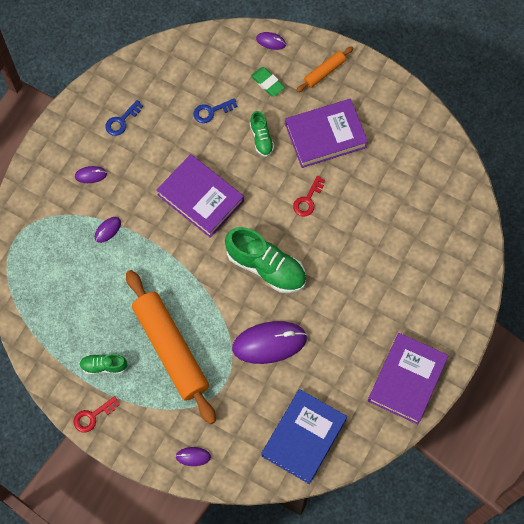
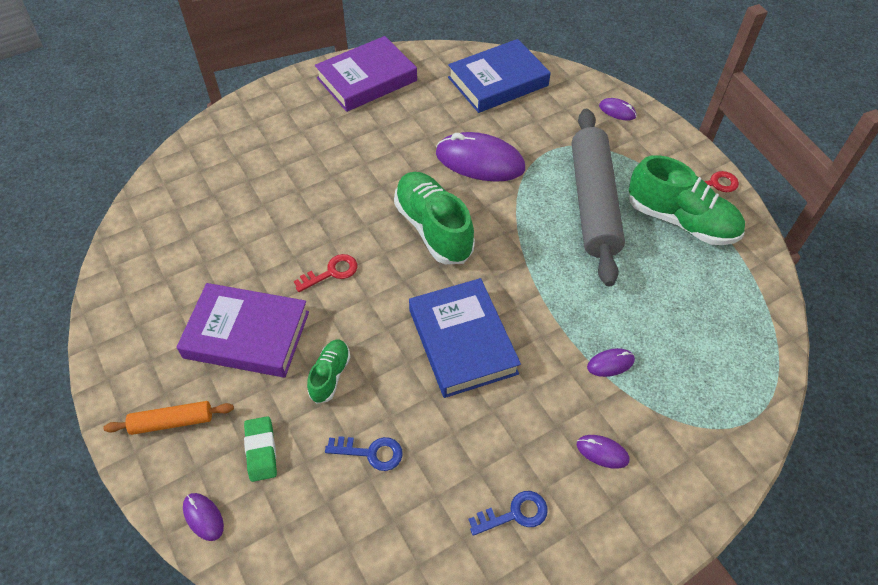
camera: 150 degrees left, 15 degrees down
green shoe [79,354,128,375] -> green shoe [629,155,745,245], size x1.93
orange rolling pin [126,270,216,424] -> grey rolling pin [572,109,625,286]
purple book [157,154,244,238] -> blue book [409,278,521,398]

